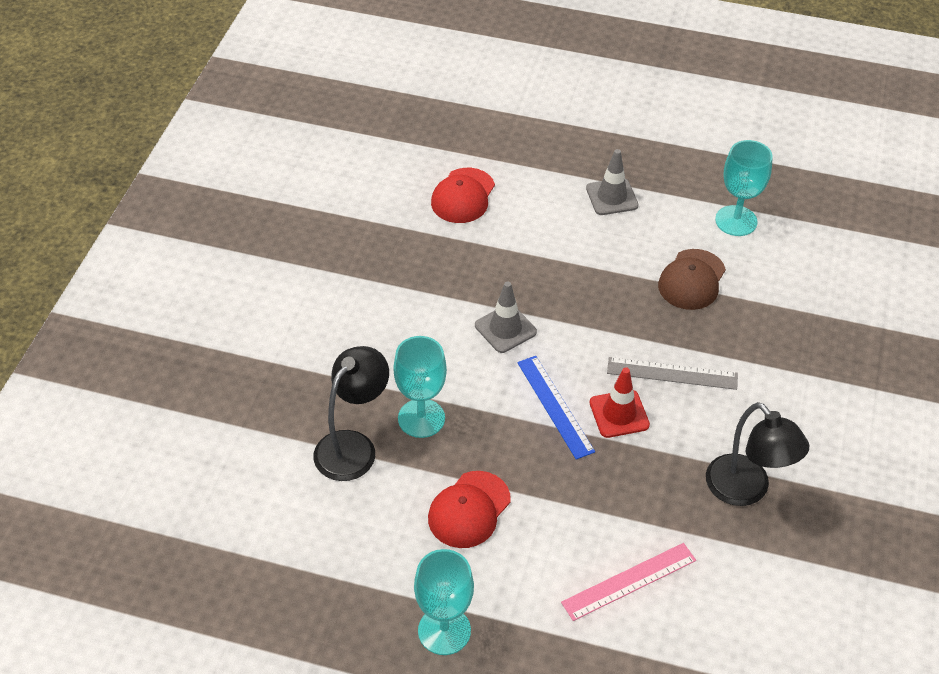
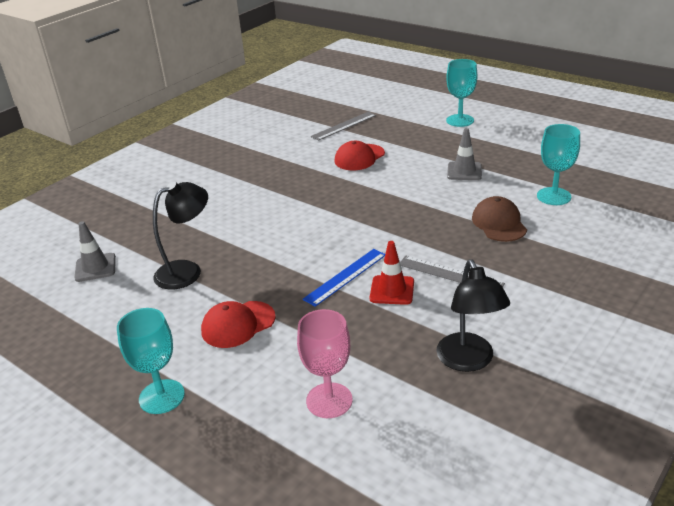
camera: 25 degrees right, 15 degrees down
turquoise goblet [393,336,447,438] -> turquoise goblet moved to [446,59,477,127]
grey traffic cone [475,281,537,353] -> grey traffic cone moved to [74,221,116,282]
blue ruler [517,356,595,460] -> blue ruler turned 45 degrees clockwise [303,249,385,307]
pink ruler [561,543,696,621] -> pink goblet [297,309,353,418]
brown cap [658,249,726,310] -> brown cap turned 120 degrees clockwise [472,196,527,242]
none -> grey ruler [311,112,376,141]

